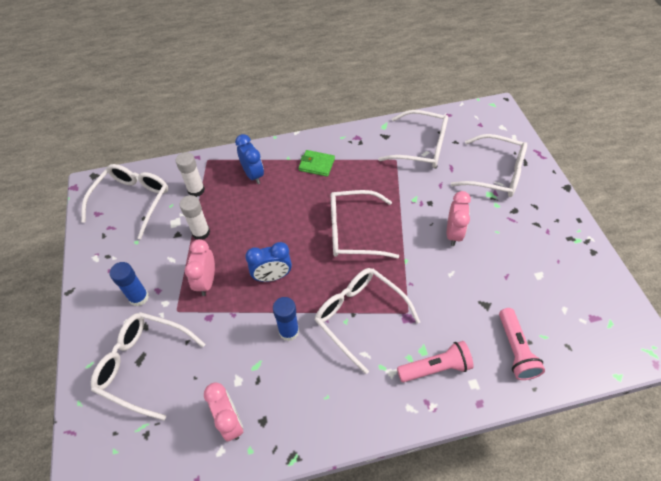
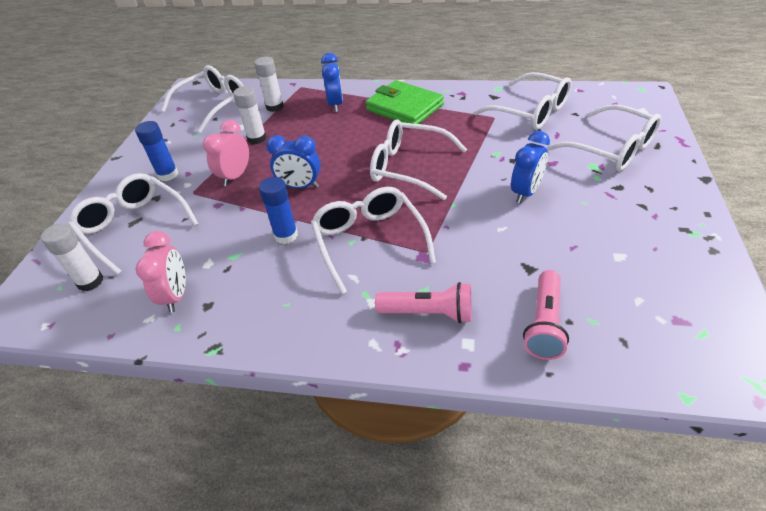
camera: 25 degrees right, 10 degrees down
green wallet [299,150,335,177] -> green wallet [365,80,444,124], size x1.79
pink clock [447,191,471,246] -> blue clock [511,131,550,203]
none -> white glue stick [41,223,103,291]

